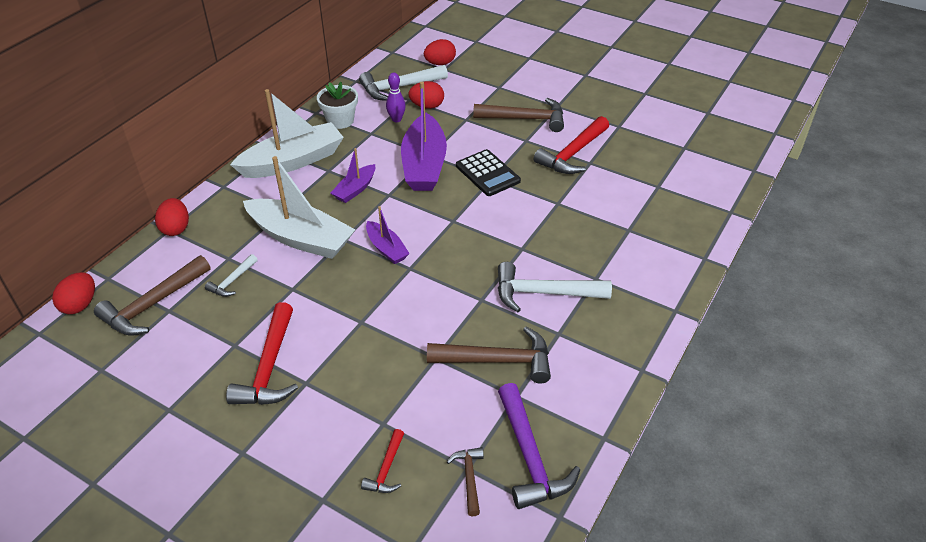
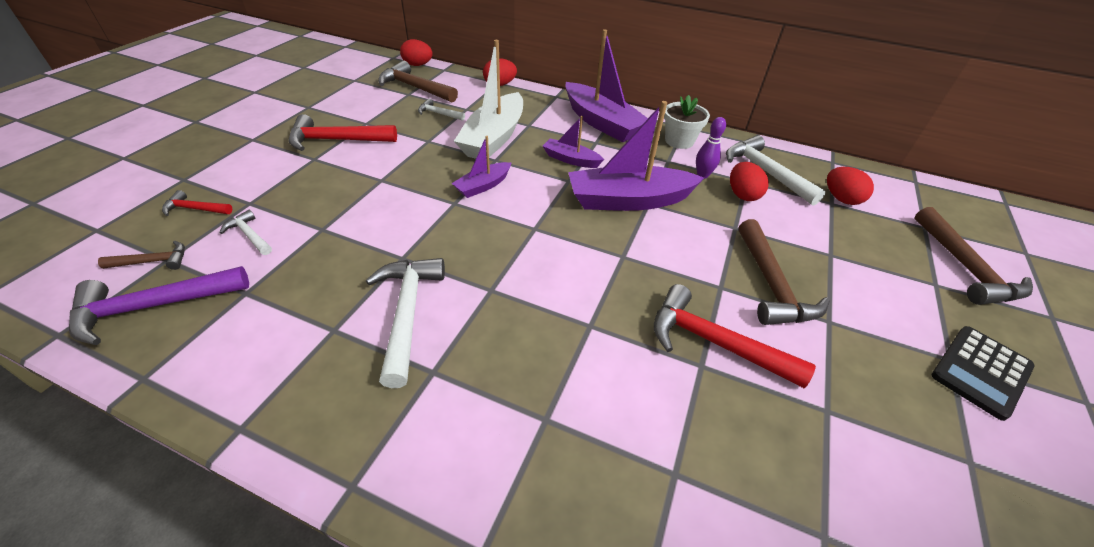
camera: 80 degrees right, 0 degrees up
white boat [230,89,344,178] -> purple boat [565,29,648,142]
brown hammer [427,327,551,383] -> brown hammer moved to [914,207,1033,305]
black calculator [456,149,521,196] -> black calculator moved to [932,326,1035,421]
none -> white hammer [219,210,272,255]

